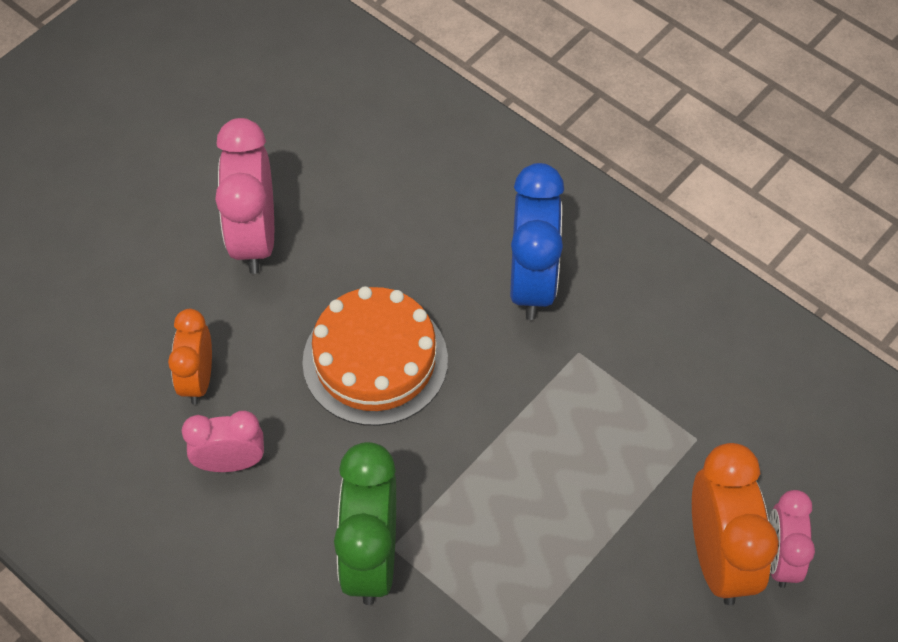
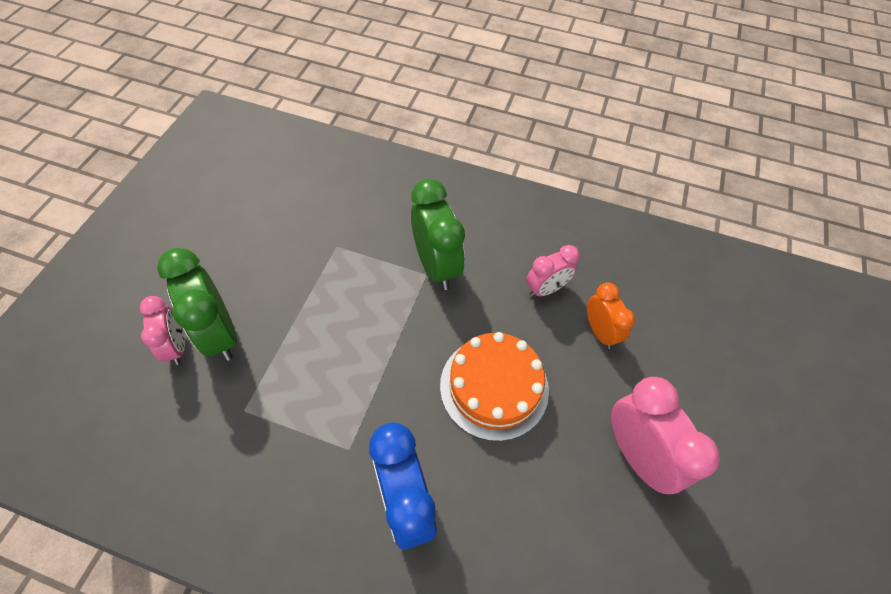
camera: 155 degrees right, 0 degrees up
orange clock [692,443,779,605] -> green clock [157,248,237,361]

